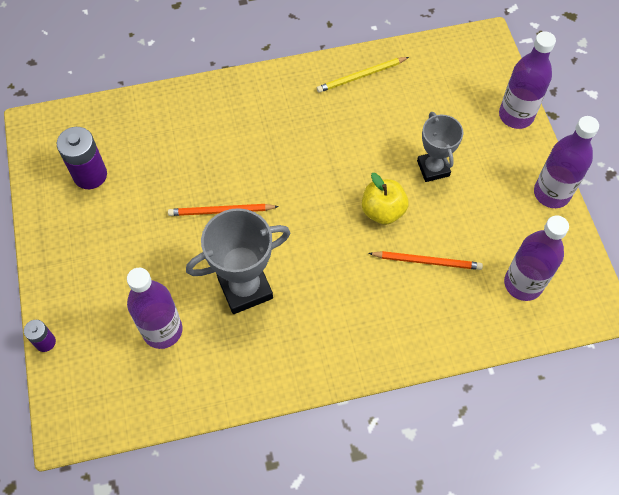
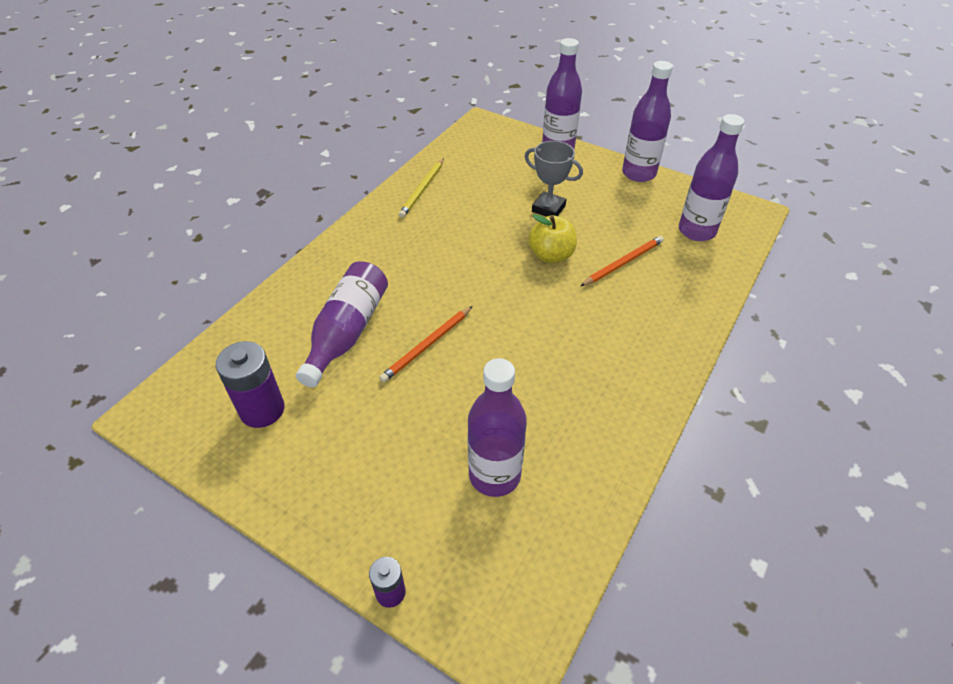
camera: 45 degrees left, 15 degrees down
grey trophy [186,208,290,314] -> none
none -> purple bottle [296,261,388,387]

